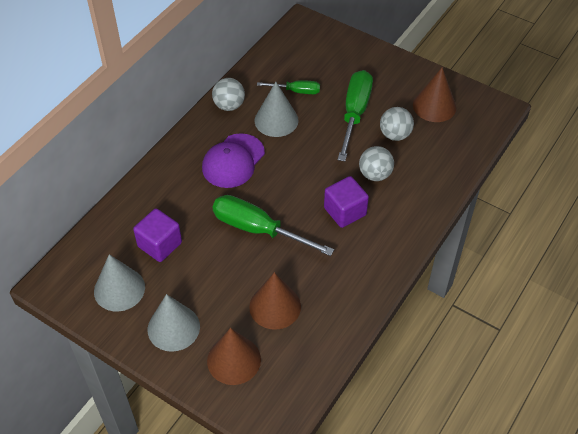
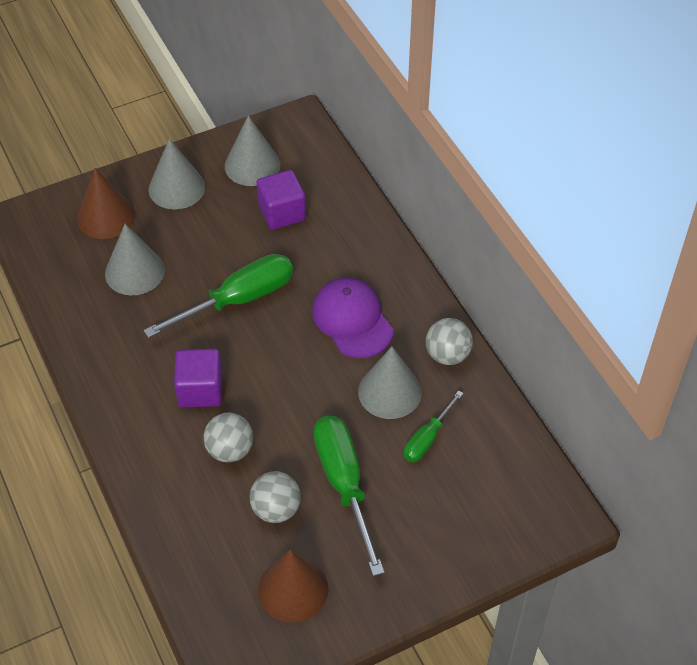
camera: 120 degrees right, 0 degrees up
brown cone [249,272,301,330] -> grey cone [105,224,165,295]
green screwdriver [338,70,373,161] -> green screwdriver turned 150 degrees counterclockwise [313,415,384,576]

